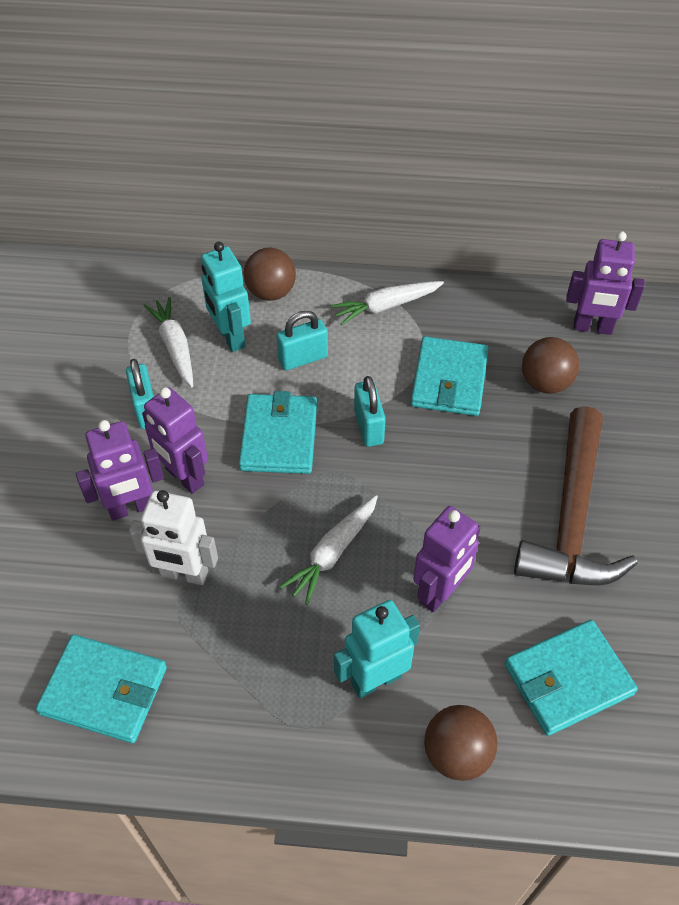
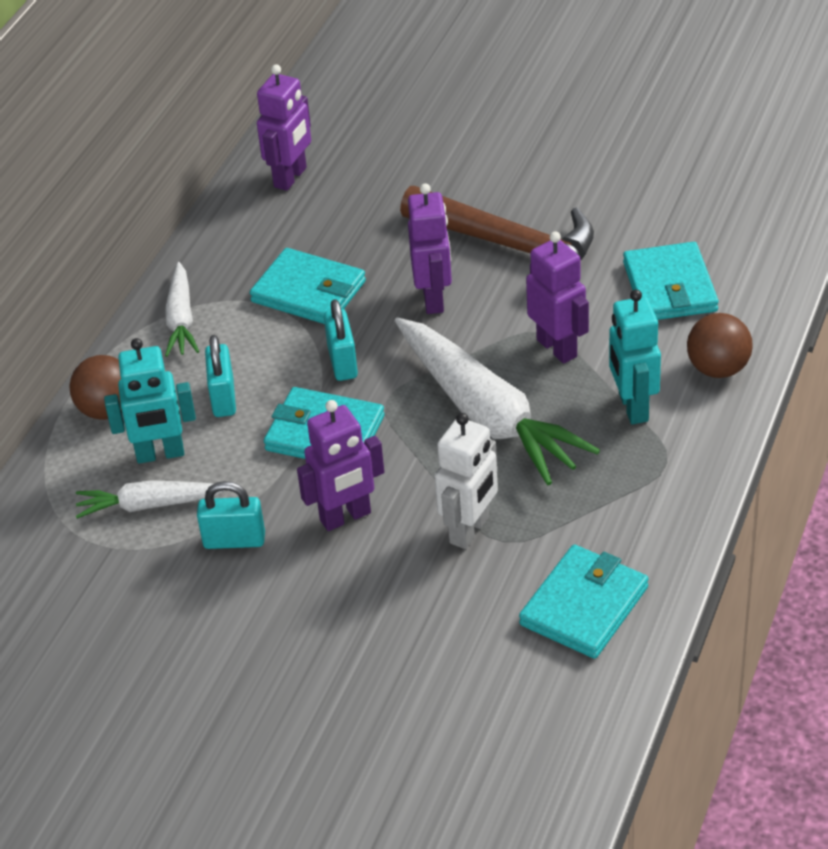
camera: 70 degrees left, 10 degrees down
purple robot [76,420,164,521] -> purple robot moved to [408,183,452,314]
white carrot [280,495,378,605] -> white carrot [395,317,600,485], size x1.90
turquoise padlock [354,376,386,447] -> turquoise padlock turned 75 degrees clockwise [324,299,358,381]
brown ball [522,337,579,394] -> none

